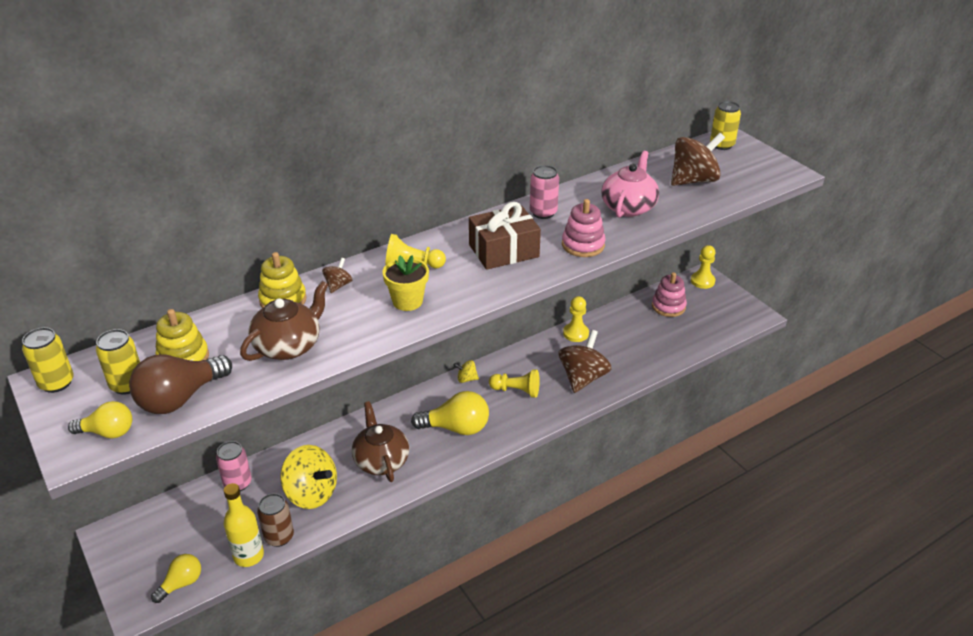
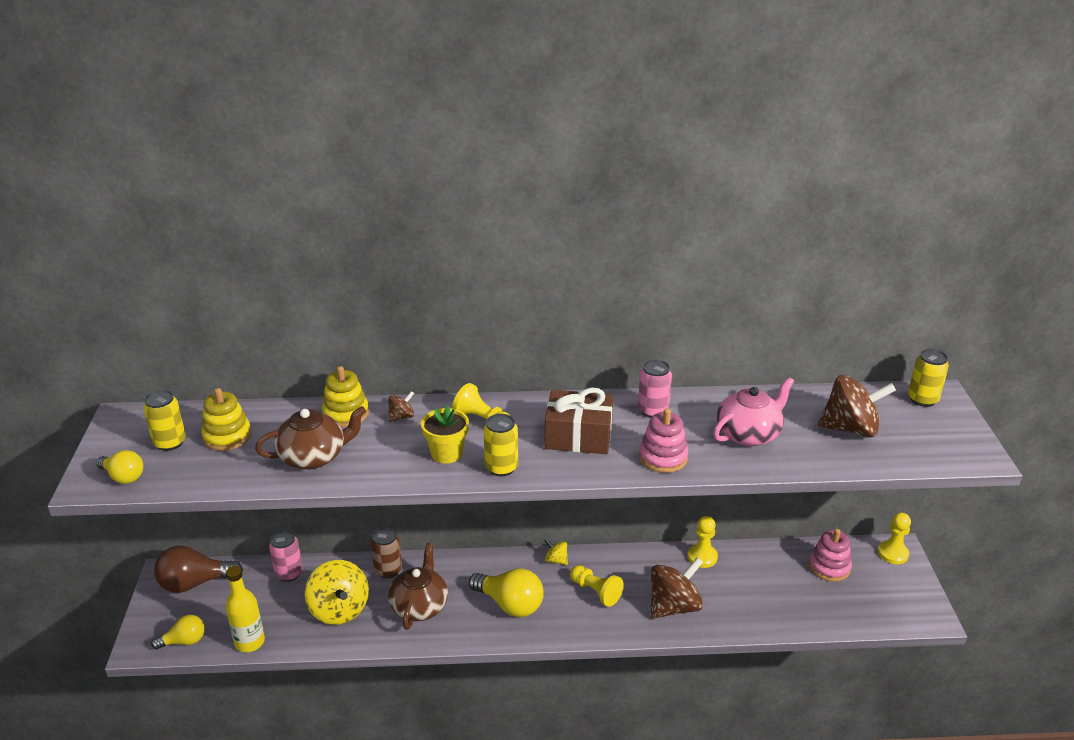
camera: 30 degrees right, 5 degrees down
yellow can [22,327,74,393] -> yellow can moved to [484,414,518,476]
brown light bulb [129,354,232,414] -> brown light bulb moved to [154,546,243,593]
brown can [257,493,294,547] -> brown can moved to [371,527,402,579]

